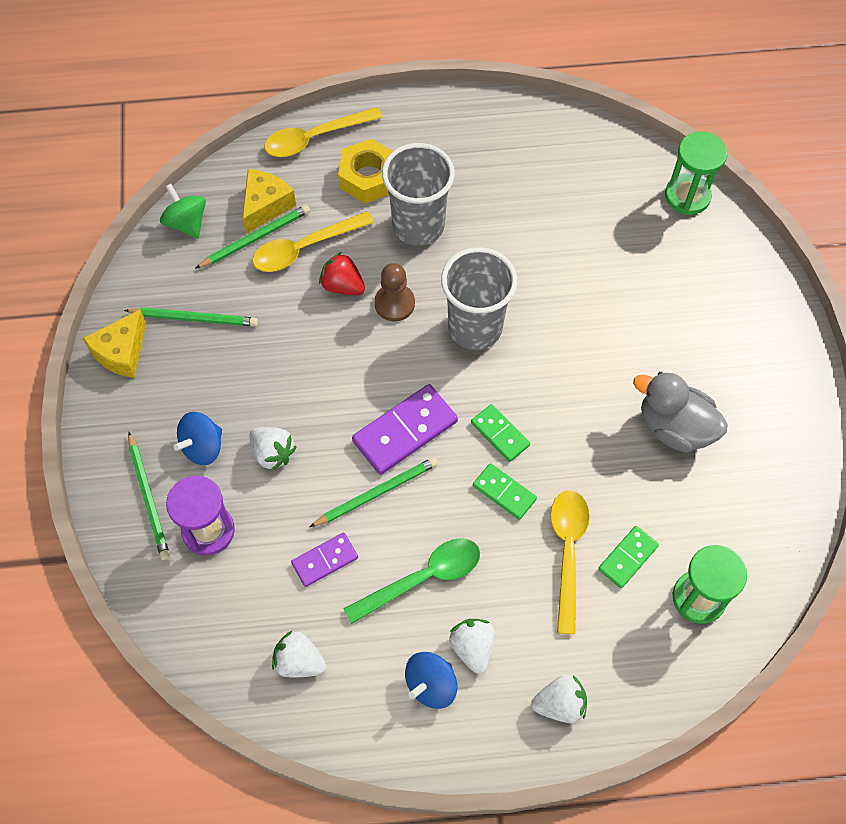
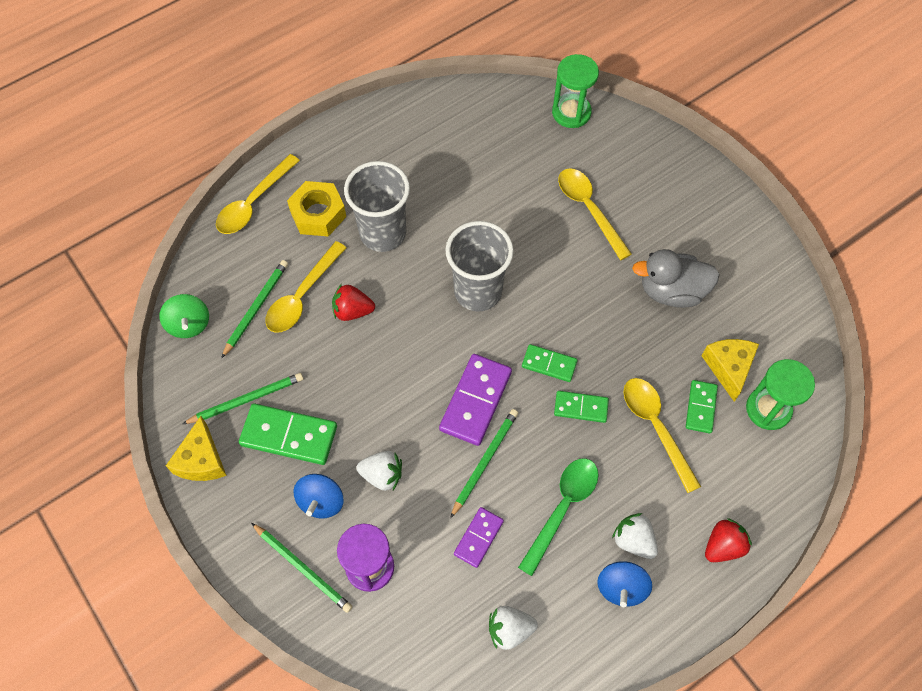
camera: 30 degrees left, 0 degrees up
green spinning top [160,184,206,239] -> green spinning top turned 135 degrees counterclockwise [160,294,209,338]
yellow cheese [242,169,296,234] -> yellow cheese moved to [702,339,759,402]
brown pawn [374,263,415,321] -> none
white strawberry [531,675,587,723] -> red strawberry [705,518,752,562]
none -> green domino [239,403,337,465]
none -> yellow spoon [558,168,632,260]

